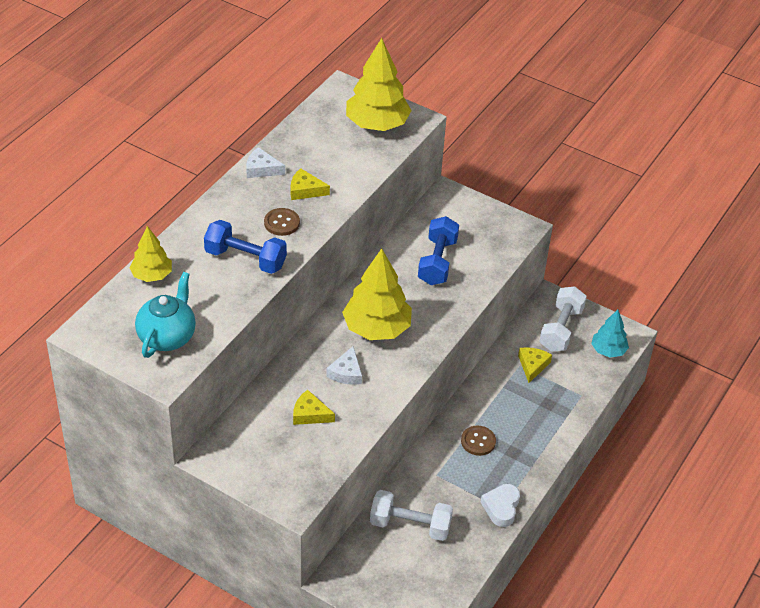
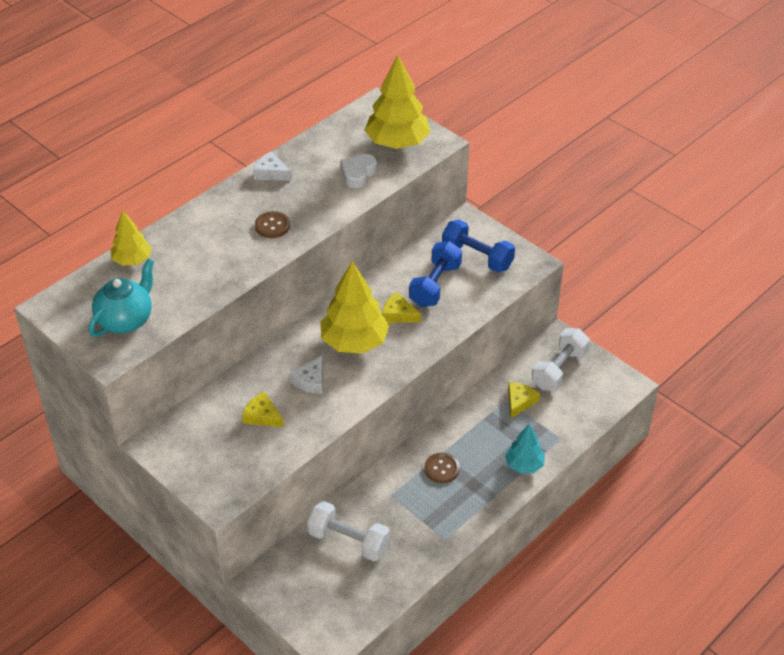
camera: 15 degrees right, 0 degrees up
blue dumbbell [204,220,287,274] -> blue dumbbell moved to [442,219,515,273]
yellow cheese [291,168,330,200] -> yellow cheese moved to [382,292,421,323]
white heart [480,484,520,527] -> white heart moved to [340,154,377,188]
turquoise tree [591,310,629,358] -> turquoise tree moved to [505,424,545,473]

